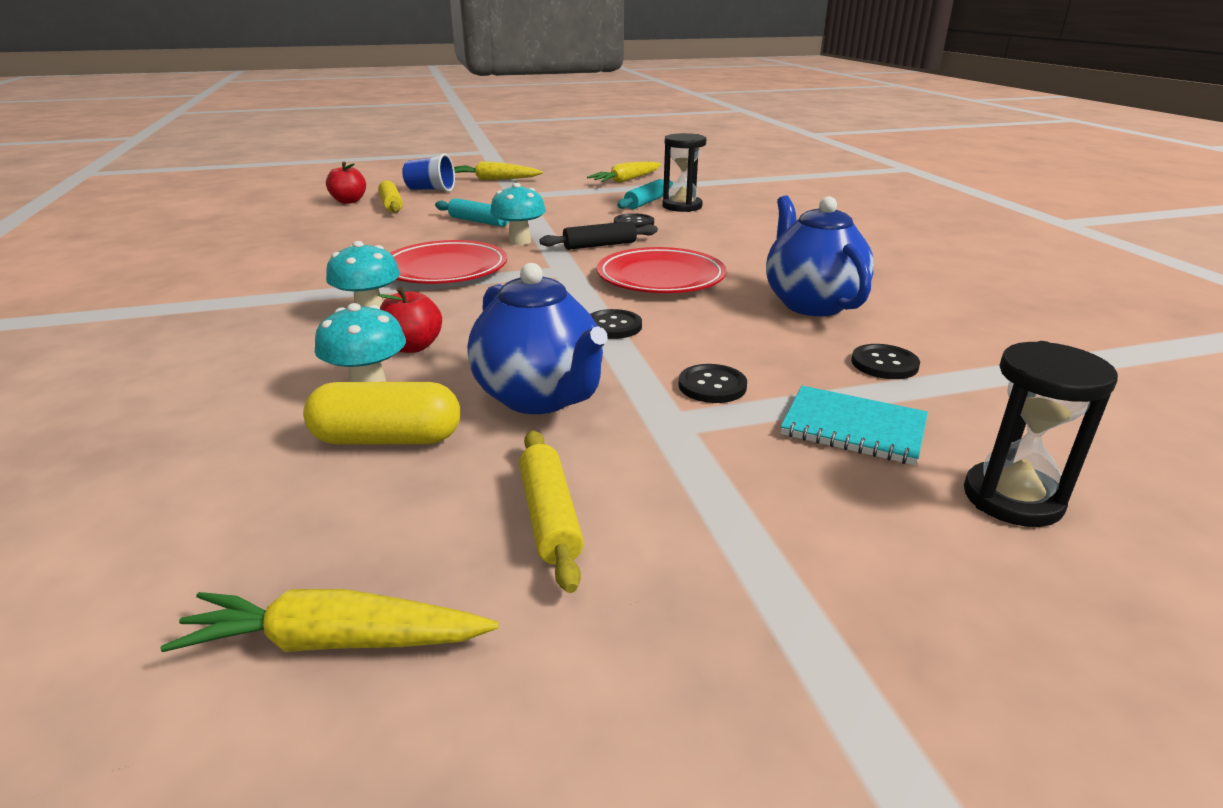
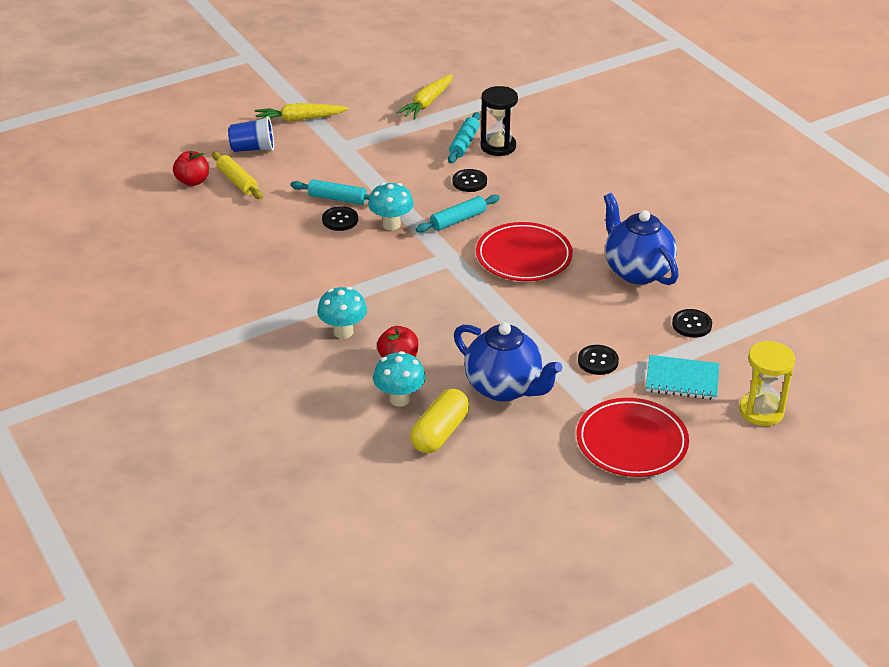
camera: 15 degrees left, 10 degrees up
yellow carrot [160,589,499,652] -> none
yellow capsule [303,382,460,445] -> yellow capsule turned 45 degrees counterclockwise [410,389,470,453]
red plate [390,240,507,284] -> red plate moved to [577,398,689,477]
yellow rolling pin [519,430,584,593] -> none
black rolling pin [539,221,658,250] -> turquoise rolling pin [416,195,500,233]
black button [590,309,642,339] -> black button moved to [322,206,358,231]
black hourglass [964,341,1118,527] -> yellow hourglass [739,341,795,426]

